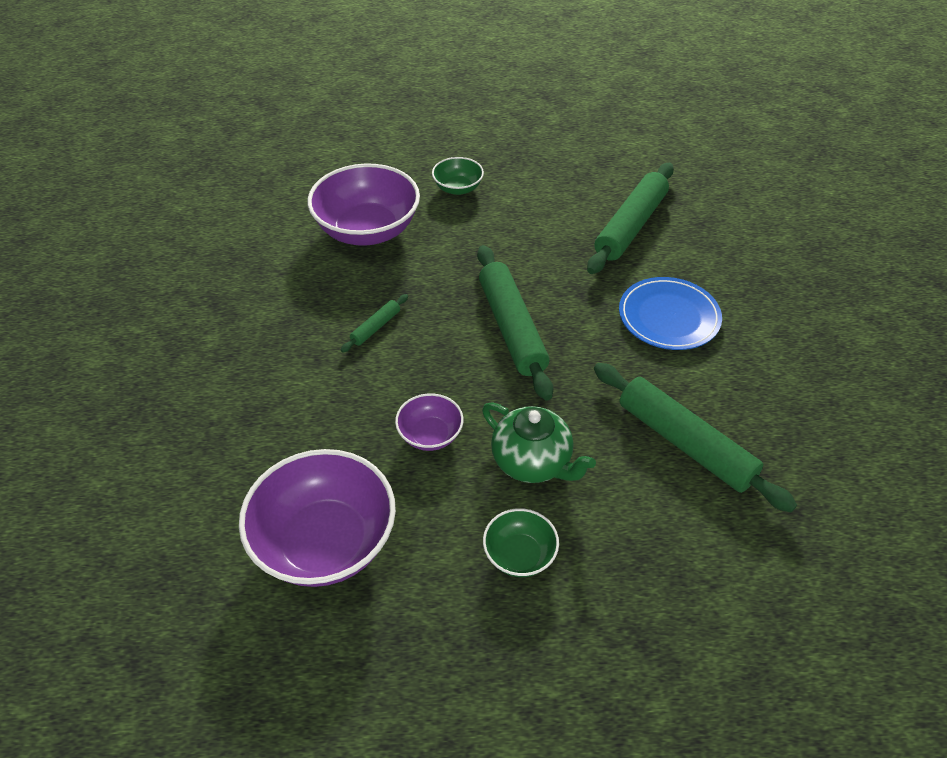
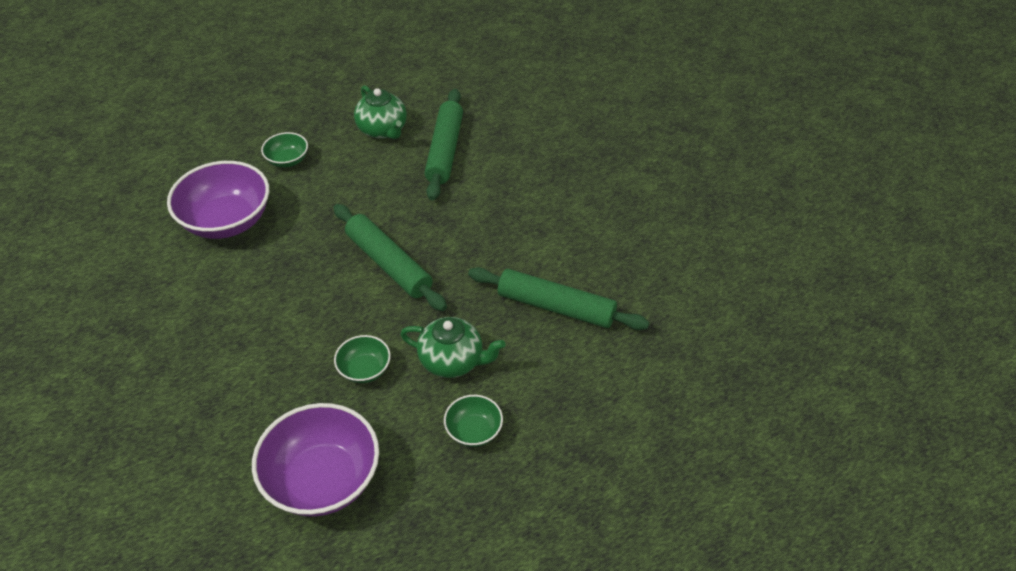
camera: 25 degrees left, 0 degrees up
green rolling pin [341,294,408,353] -> none
purple bowl [395,393,463,451] -> green bowl [334,335,391,383]
blue plate [619,277,722,350] -> none
none -> green teapot [354,85,407,139]

